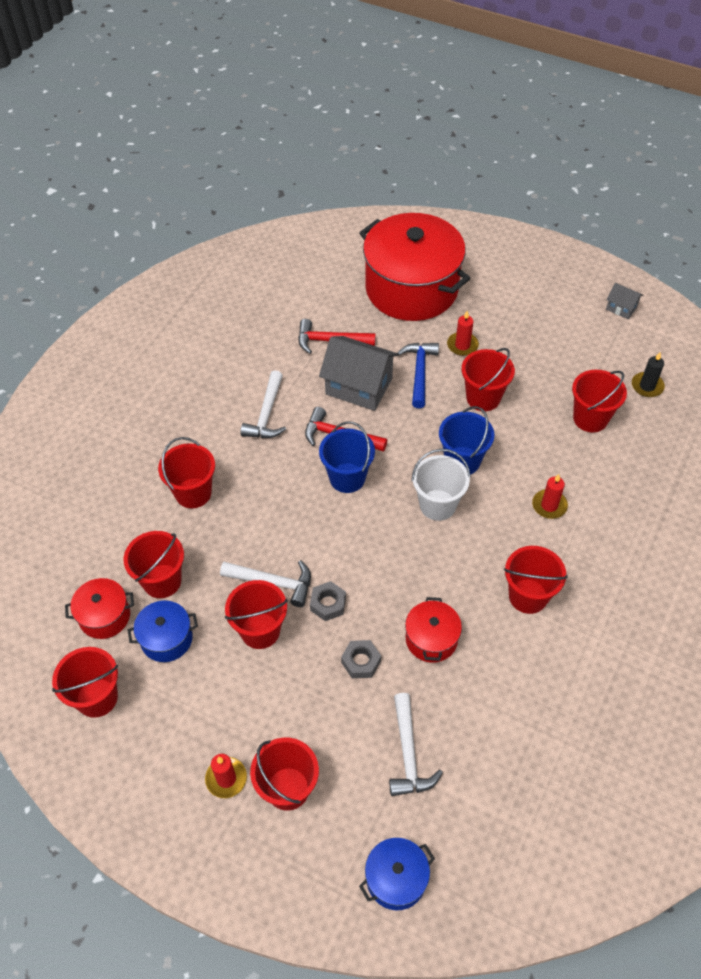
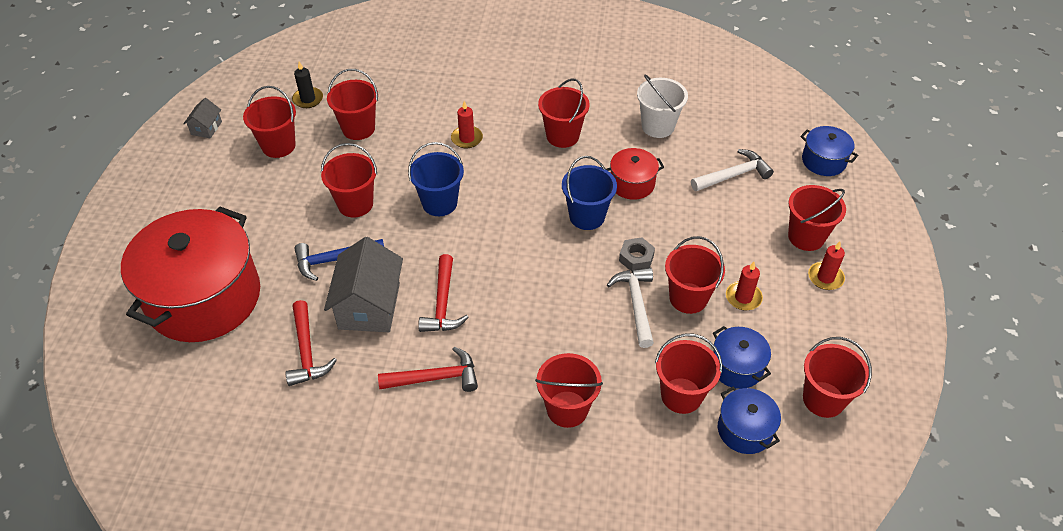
camera: 110 degrees left, 5 degrees down
red pot [65,578,134,639] -> blue pot [718,387,781,454]
white hammer [240,370,286,438] -> red hammer [378,347,478,392]
blue bucket [319,421,375,493] -> blue bucket moved to [562,156,617,230]
grey nut [341,640,381,678] -> none
white bucket [411,449,471,521] -> white bucket moved to [637,75,688,138]
red candle [447,311,479,356] -> red candle moved to [726,262,763,311]
none -> red bucket [243,86,296,158]

